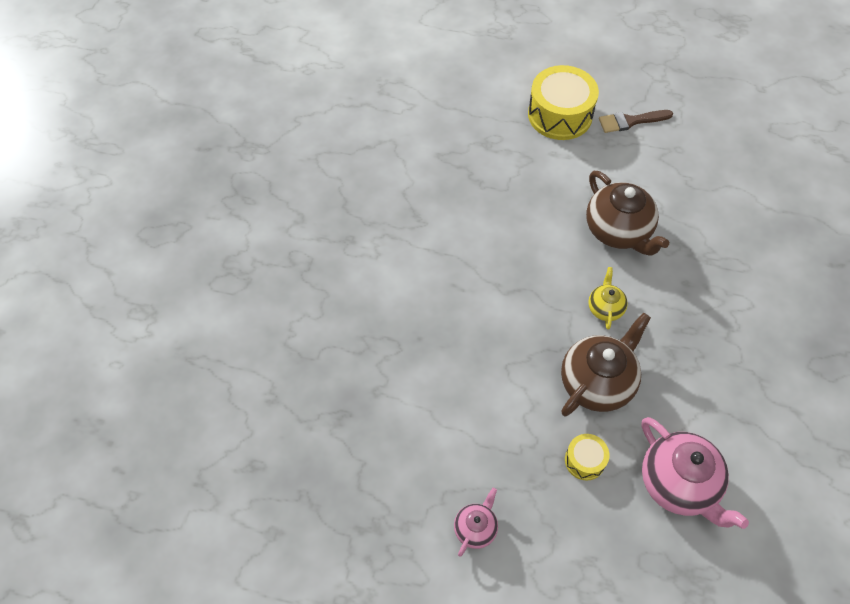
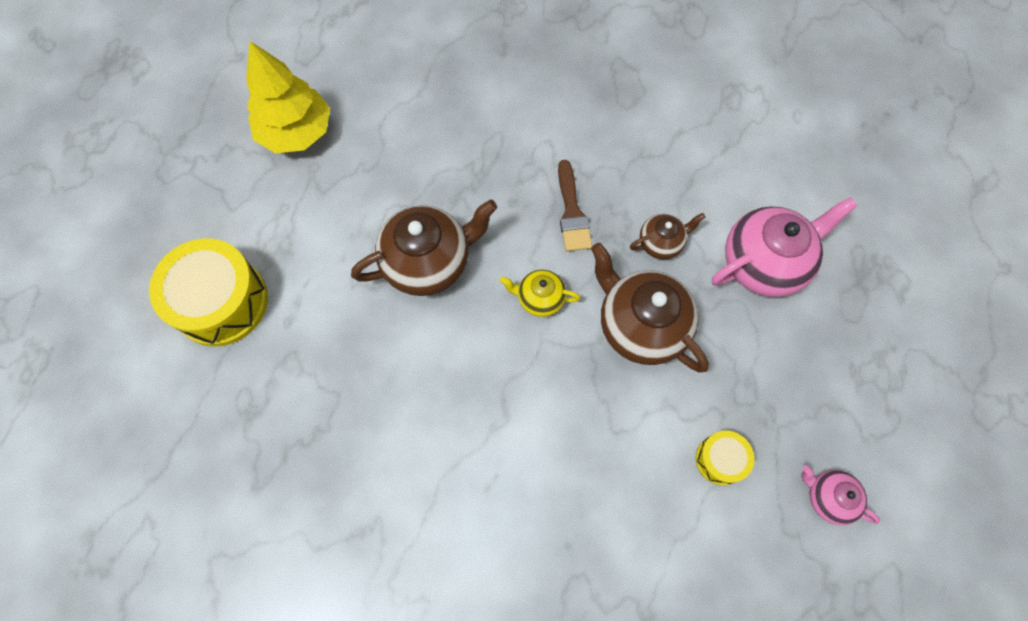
camera: 85 degrees left, 10 degrees up
yellow drum [565,434,609,481] -> yellow drum moved to [696,431,754,485]
brown brush [599,110,673,133] -> brown brush moved to [558,160,592,251]
none -> yellow tree [246,41,330,153]
none -> brown teapot [630,213,705,259]

